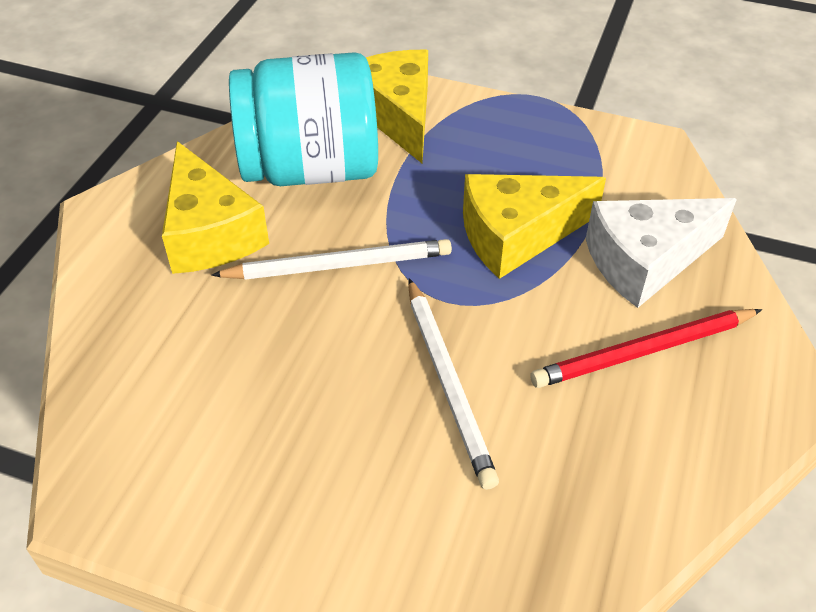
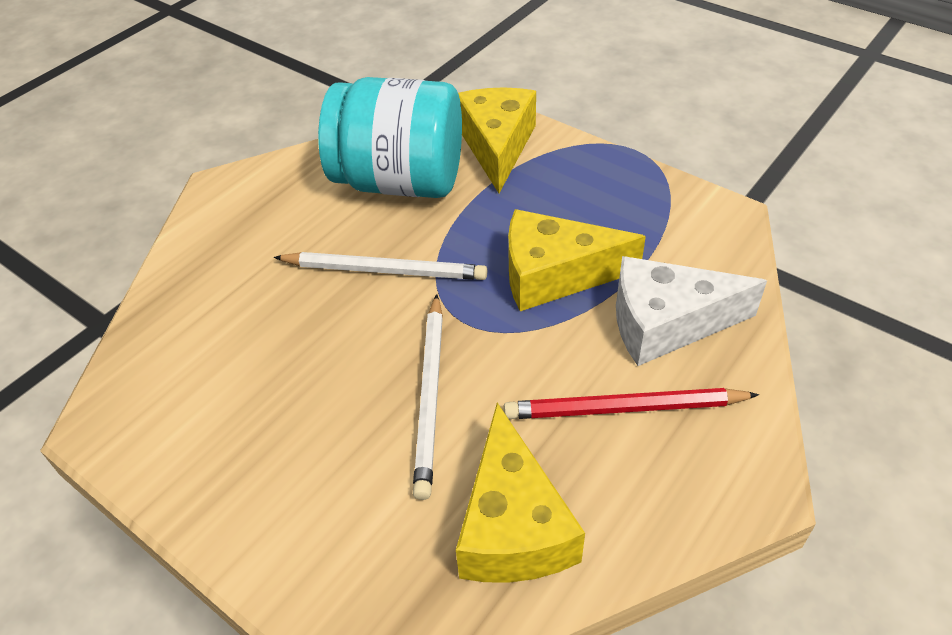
camera: 20 degrees right, 0 degrees up
yellow cheese [162,141,269,274] -> yellow cheese moved to [456,403,585,583]

